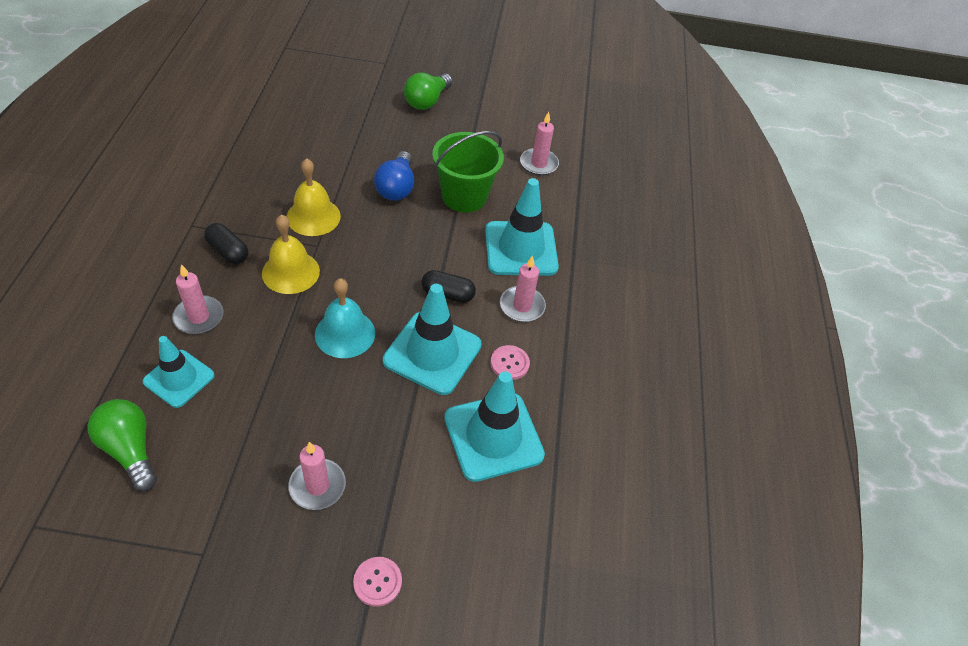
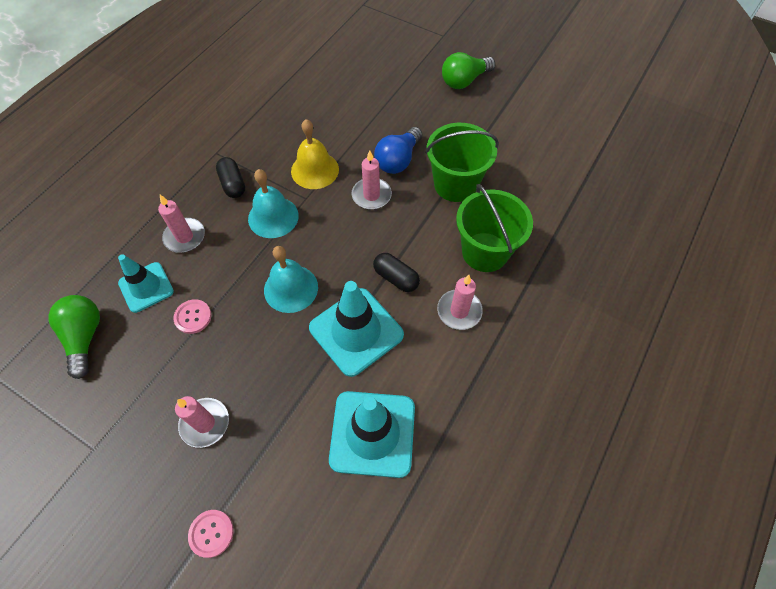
camera: 30 degrees right, 10 degrees up
yellow bell [262,215,320,294] -> turquoise bell [248,169,299,238]
turquoise traffic cone [485,178,559,276] -> green bucket [456,184,533,272]
pink button [491,345,530,380] -> pink button moved to [173,299,212,334]
pink candle [520,112,559,176] -> pink candle moved to [352,150,392,210]

